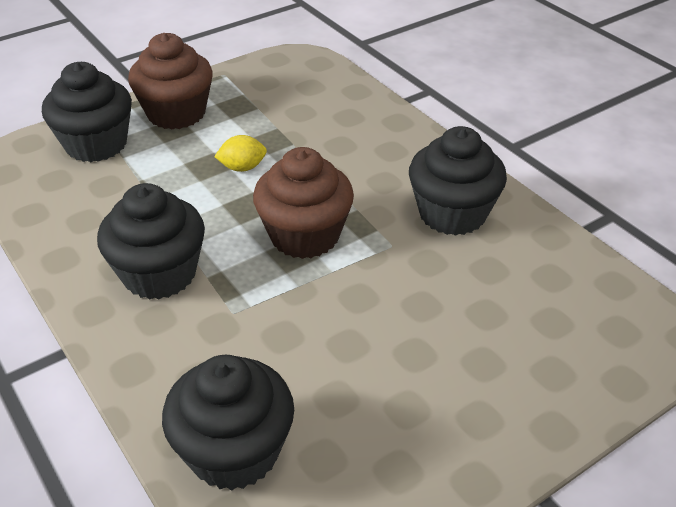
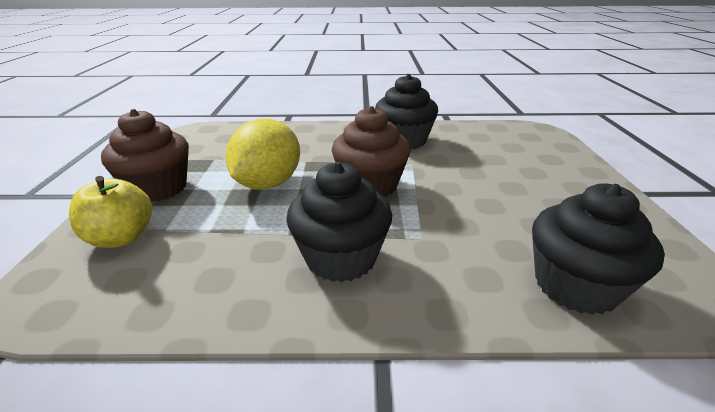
camera: 55 degrees left, 10 degrees down
black cupcake [42,62,132,162] -> yellow apple [69,176,152,248]
yellow lemon [214,135,267,172] -> yellow lemon [226,119,300,190], size x2.17

